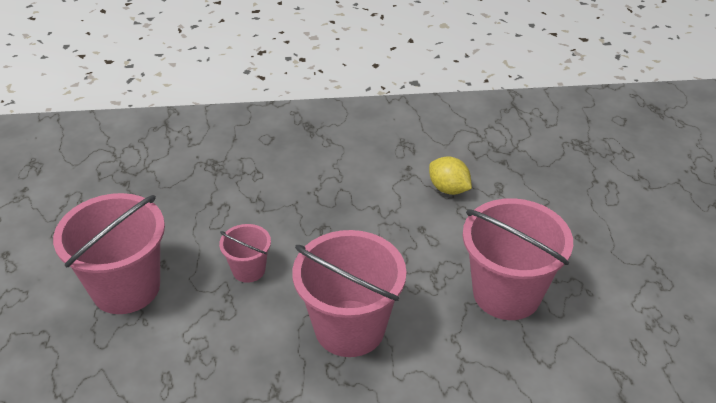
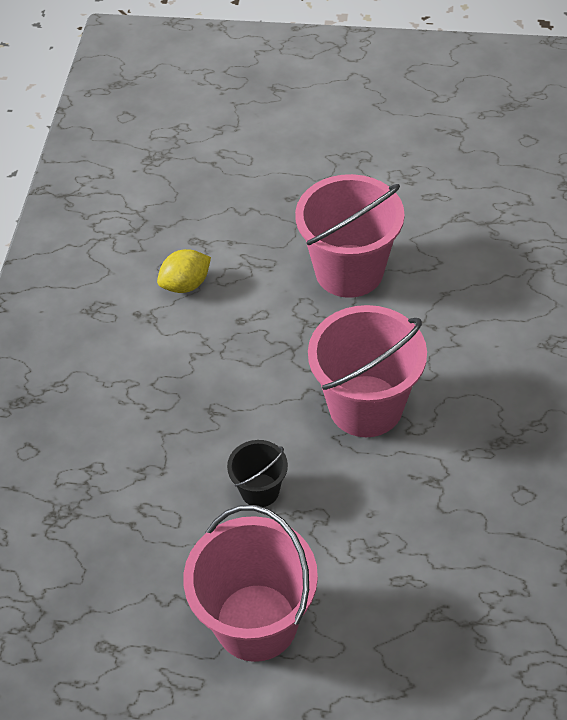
camera: 75 degrees left, 10 degrees up
pink bucket [219,224,271,283] -> black bucket [227,440,288,507]

